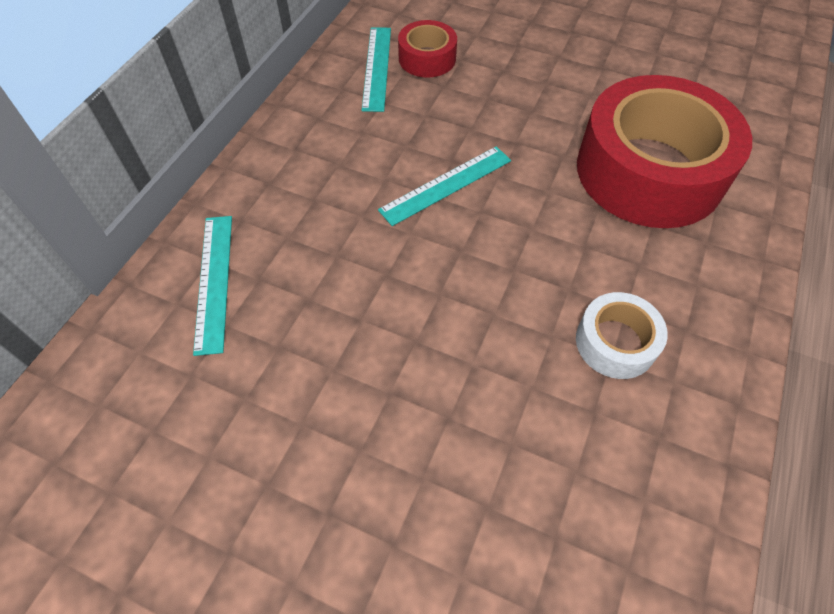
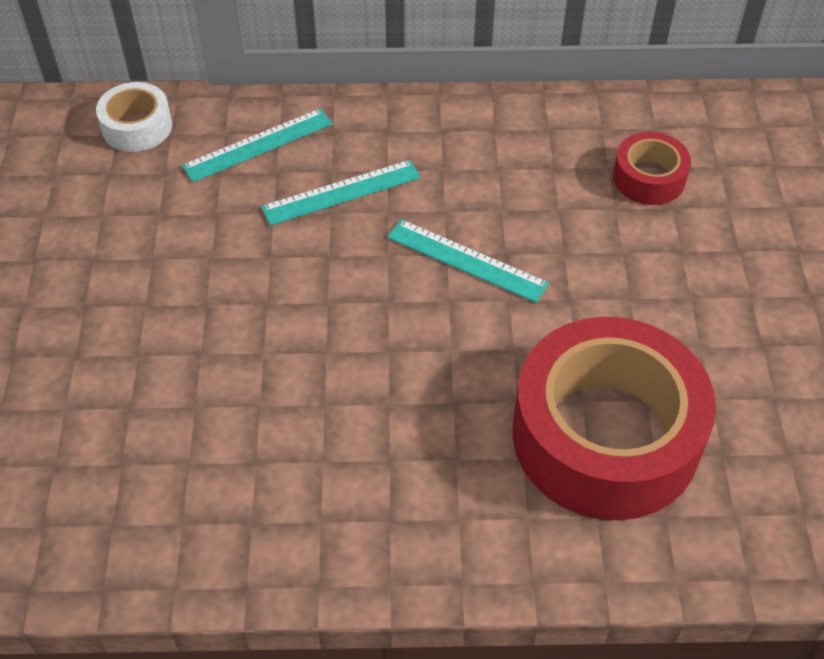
camera: 65 degrees right, 5 degrees down
turquoise ruler [362,27,391,112] -> turquoise ruler moved to [261,160,421,226]
white tape [576,292,668,379] -> white tape moved to [96,82,172,152]

